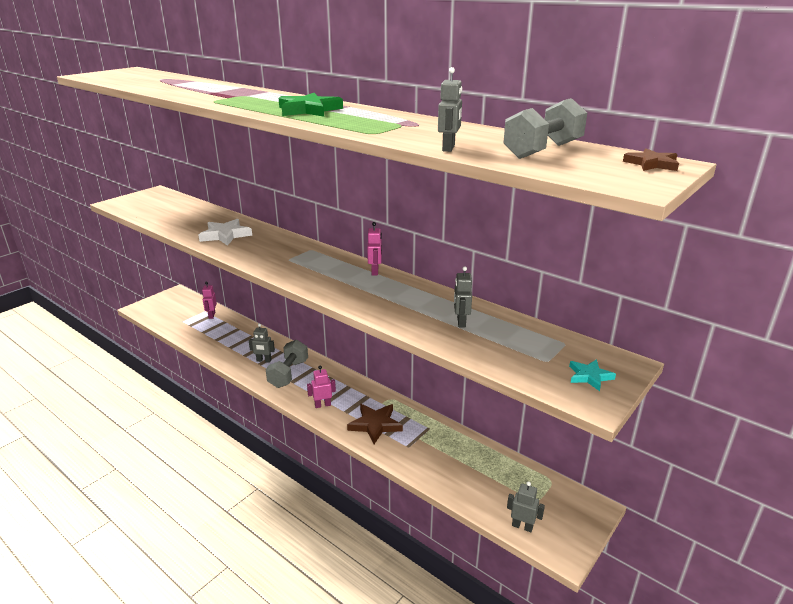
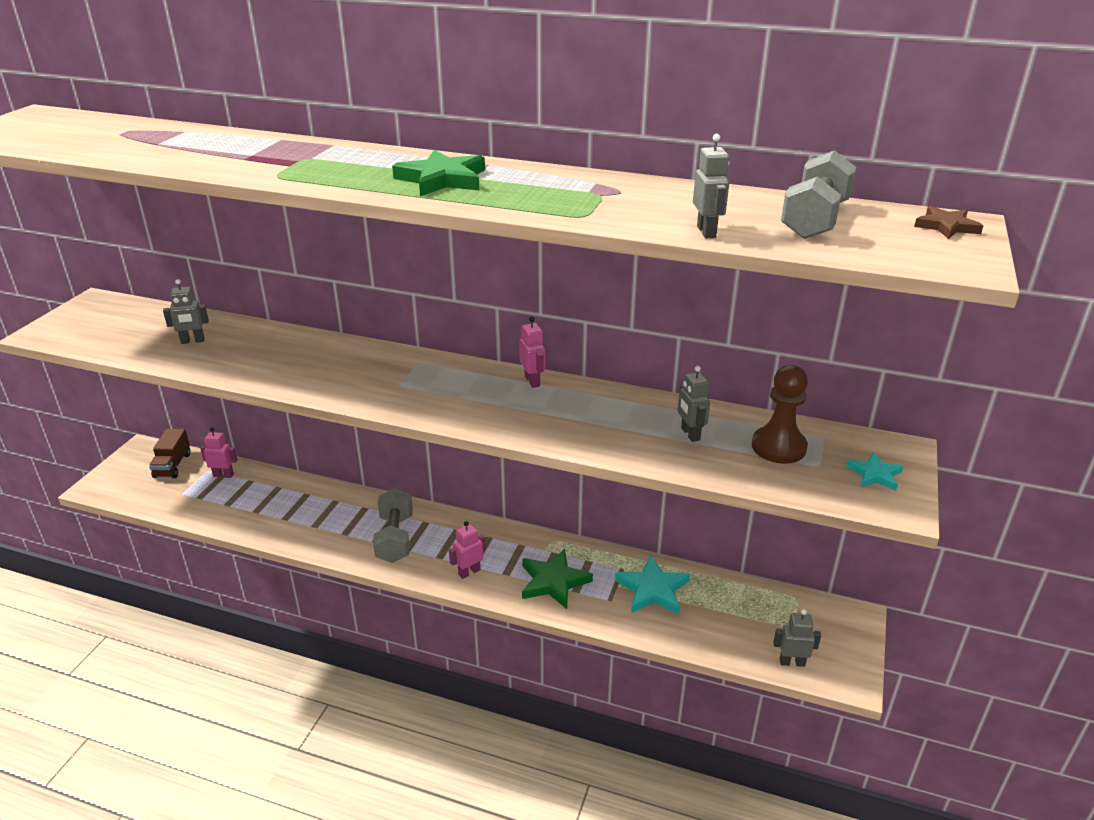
camera: 20 degrees left, 5 degrees up
white star [199,219,252,246] -> none
pink robot [202,282,217,319] -> pink robot turned 120 degrees clockwise [200,427,238,478]
grey robot [249,324,275,363] -> grey robot moved to [163,279,209,344]
brown star [347,404,403,444] -> green star [522,549,593,609]
none -> brown truck [149,429,191,478]
none -> turquoise star [615,555,690,614]
none -> brown pawn [752,365,808,464]

